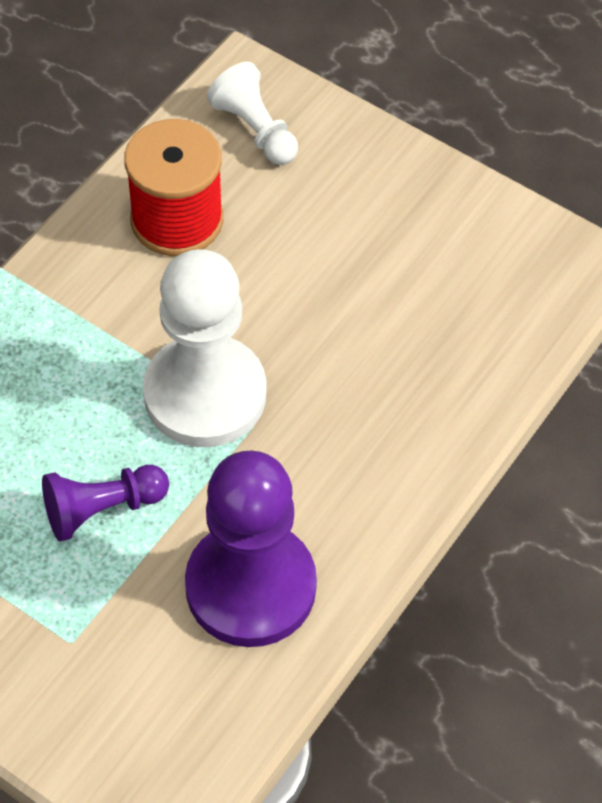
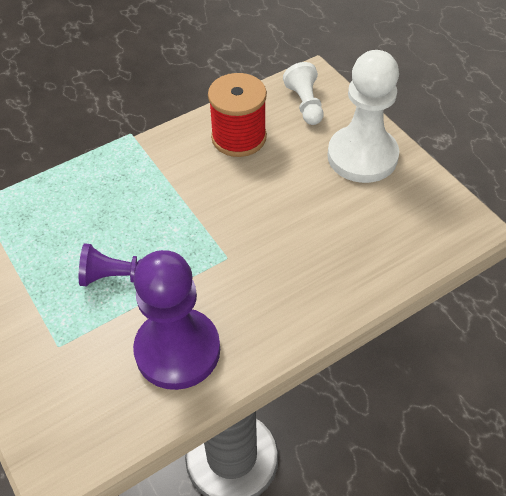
camera: 25 degrees right, 5 degrees down
white pawn [143,249,266,447] -> white pawn moved to [327,50,399,183]

